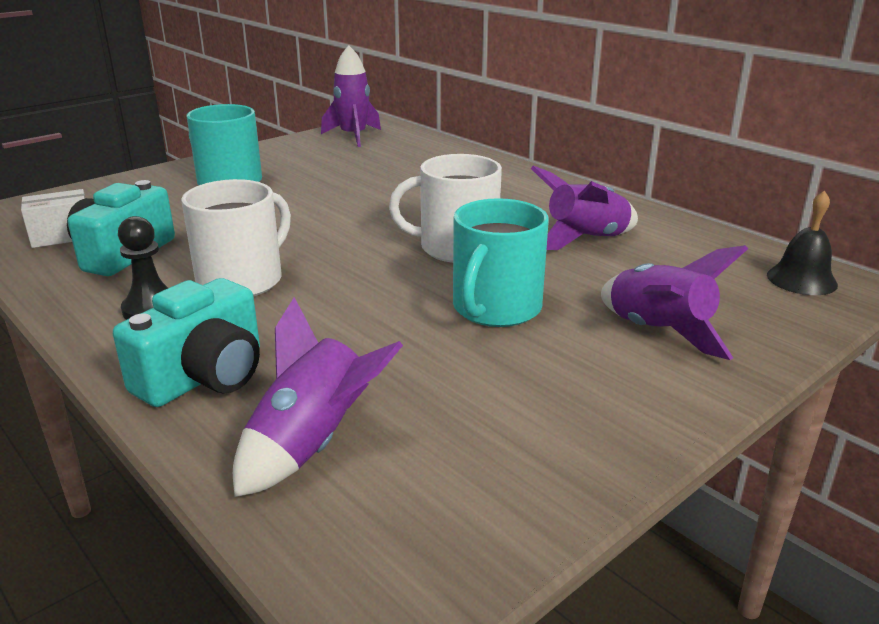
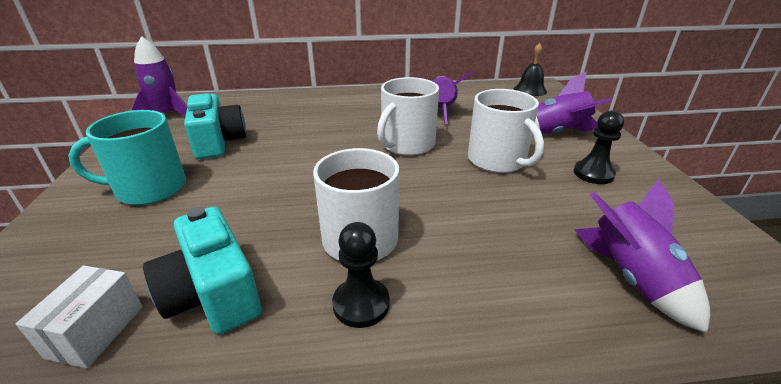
camera: 55 degrees left, 5 degrees up
turquoise camera [113,278,260,407] -> turquoise camera moved to [184,93,246,159]
turquoise mug [453,198,549,327] -> white mug [468,89,544,173]
none -> black pawn [574,111,624,184]

